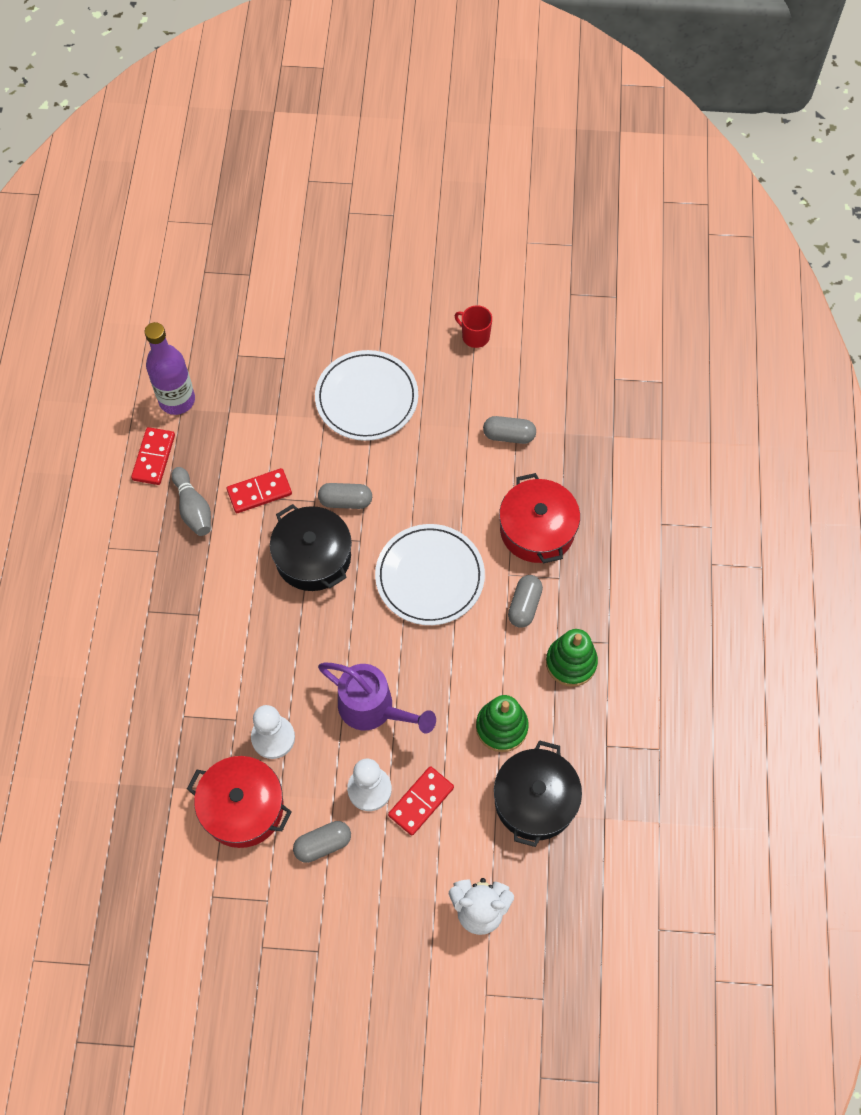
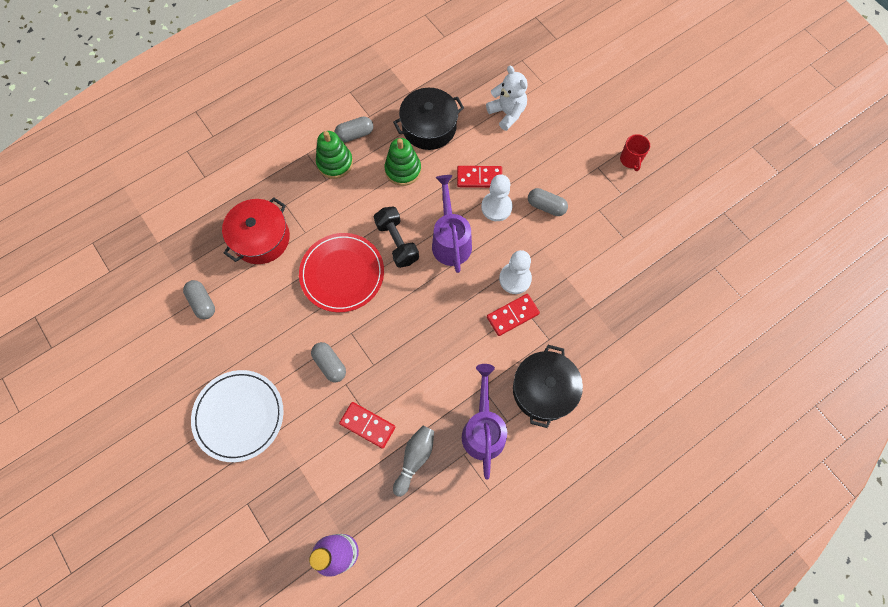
camera: 130 degrees left, 5 degrees up
red domino [131,427,175,485] -> red domino moved to [487,294,540,336]
red pot [187,756,292,848] -> none
black pot [270,504,352,591] -> black pot moved to [513,345,583,428]
white plate [375,524,485,625] -> red plate [299,233,384,312]
red mug [455,305,492,348] -> red mug moved to [620,134,650,171]
grey capsule [508,575,543,628] -> grey capsule moved to [334,117,373,142]
none -> black dumbbell [374,206,419,268]
none -> purple watering can [462,364,507,479]

